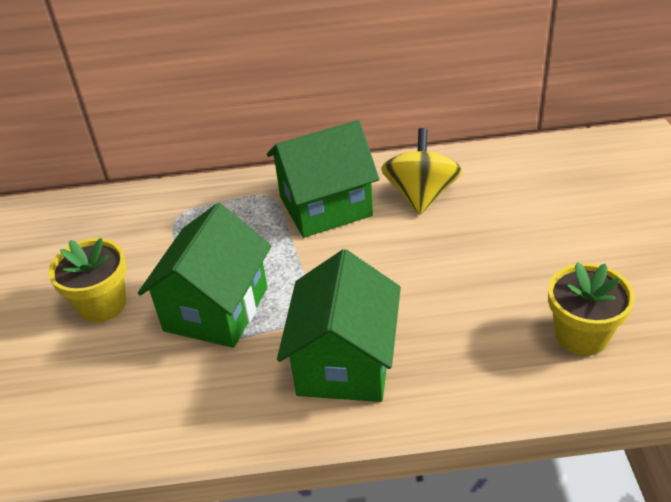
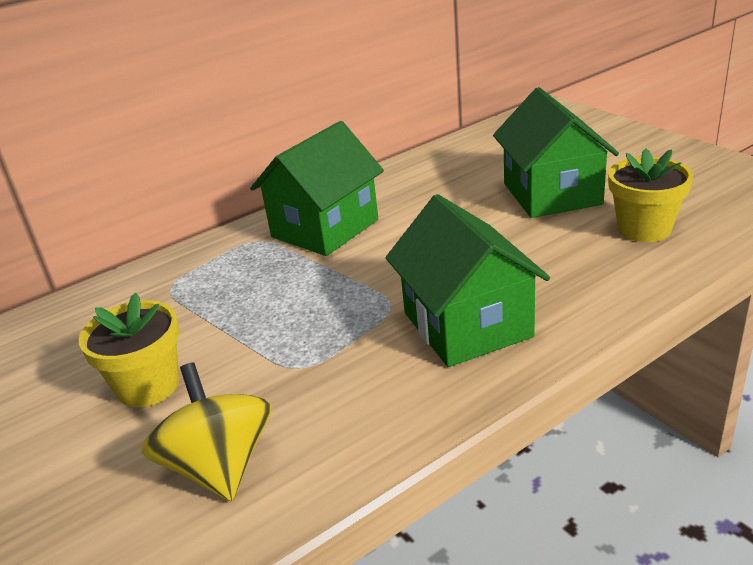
camera: 30 degrees left, 10 degrees down
green house [138,203,272,348] -> green house moved to [493,87,619,218]
yellow spinning top [381,128,462,215] -> yellow spinning top moved to [141,362,271,501]

